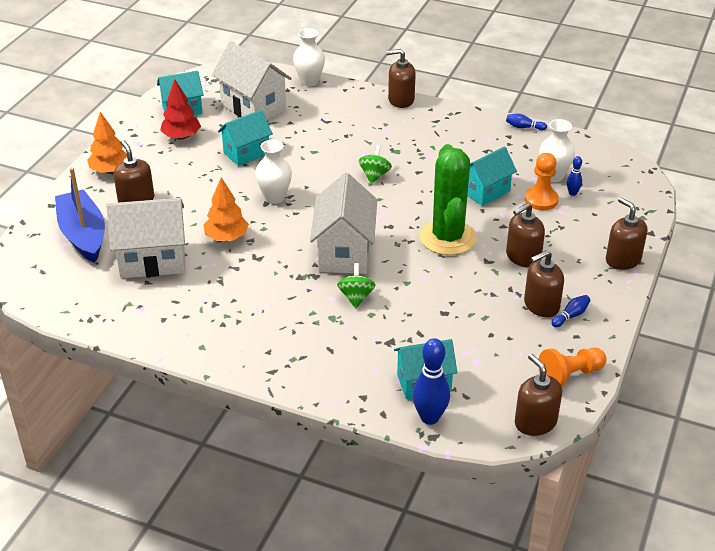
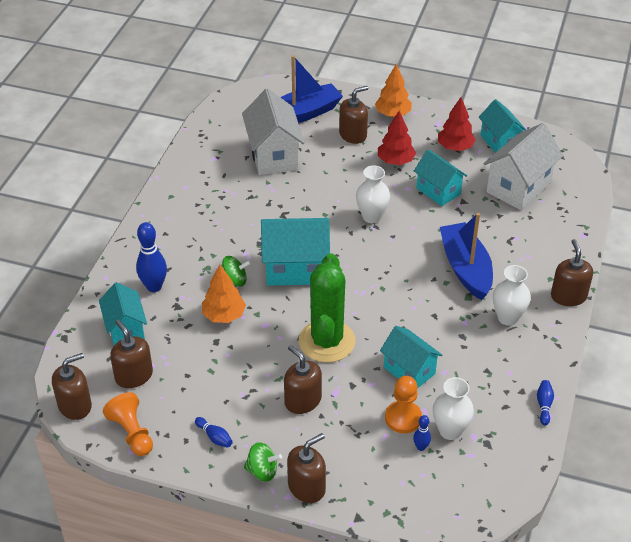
camera: 85 degrees right, 5 degrees up
orange tree [204,177,249,241] -> orange tree moved to [202,265,246,323]
white vase [293,28,325,86] -> white vase moved to [493,265,531,326]
white house [310,173,377,274] -> turquoise house [261,218,330,286]
green spinning top [359,145,392,184] -> green spinning top moved to [244,442,282,482]
blue bowling pin [412,338,450,425] -> blue bowling pin moved to [136,222,167,292]
green cactus [420,144,477,255] -> green cactus turned 75 degrees counterclockwise [299,253,356,363]
brown soap dispenser [524,250,564,317] -> brown soap dispenser moved to [110,320,153,388]
none -> red tree [378,111,416,165]
none -> blue boat [440,213,493,300]

